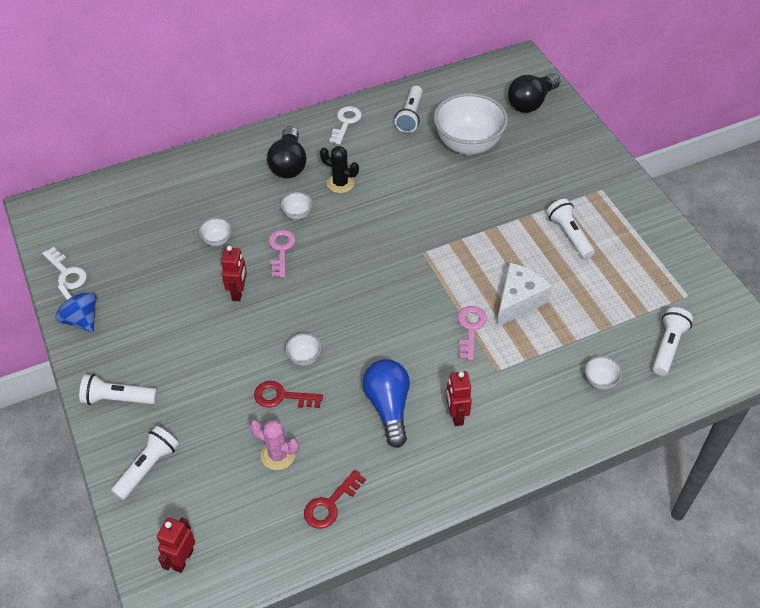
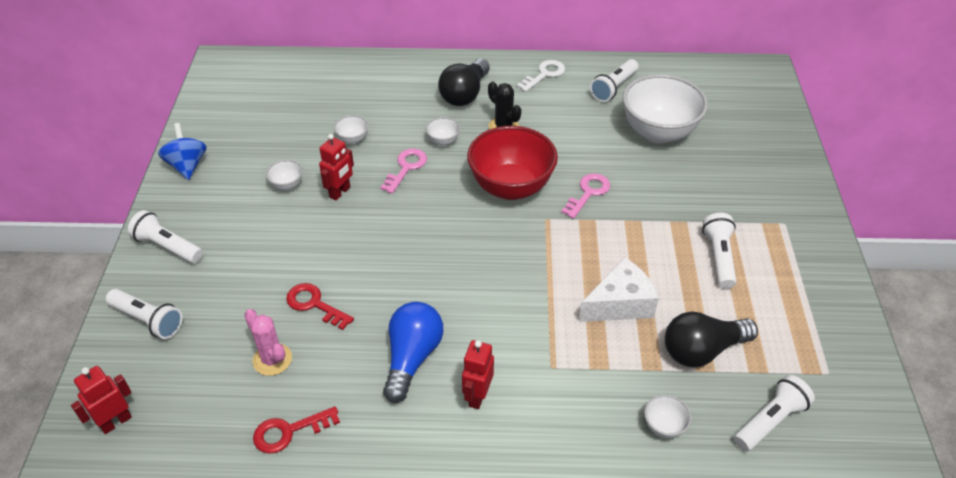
camera: 25 degrees right, 5 degrees down
white key [42,247,87,289] -> none
white flashlight [111,426,179,500] -> white flashlight turned 60 degrees clockwise [106,289,183,339]
white bowl [285,333,322,366] -> white bowl moved to [266,160,303,191]
pink key [458,306,487,360] -> pink key moved to [561,173,610,219]
black light bulb [508,73,561,113] -> black light bulb moved to [665,312,758,368]
none -> red bowl [467,126,558,200]

